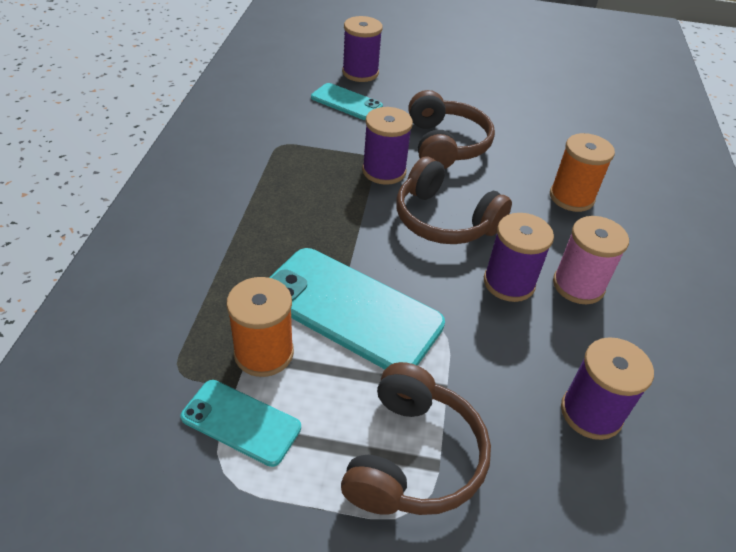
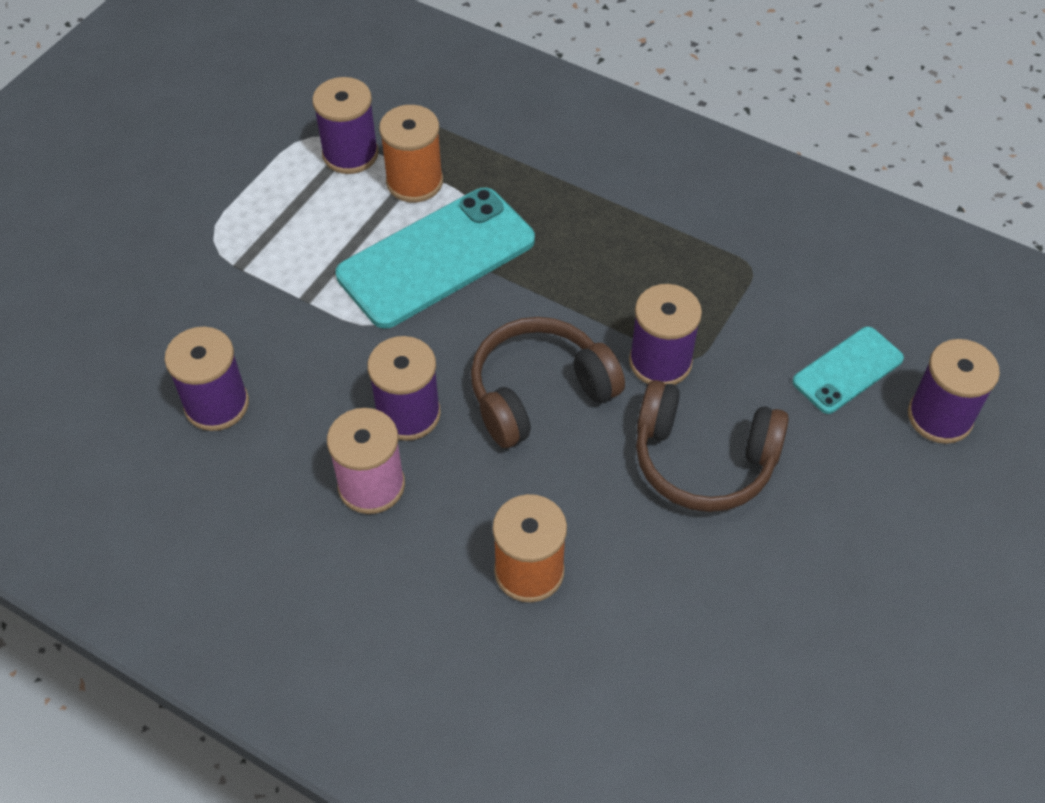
camera: 115 degrees right, 10 degrees up
turquoise phone [181,380,301,467] -> purple spool [312,77,379,174]
brown headphones [341,362,491,515] -> none

